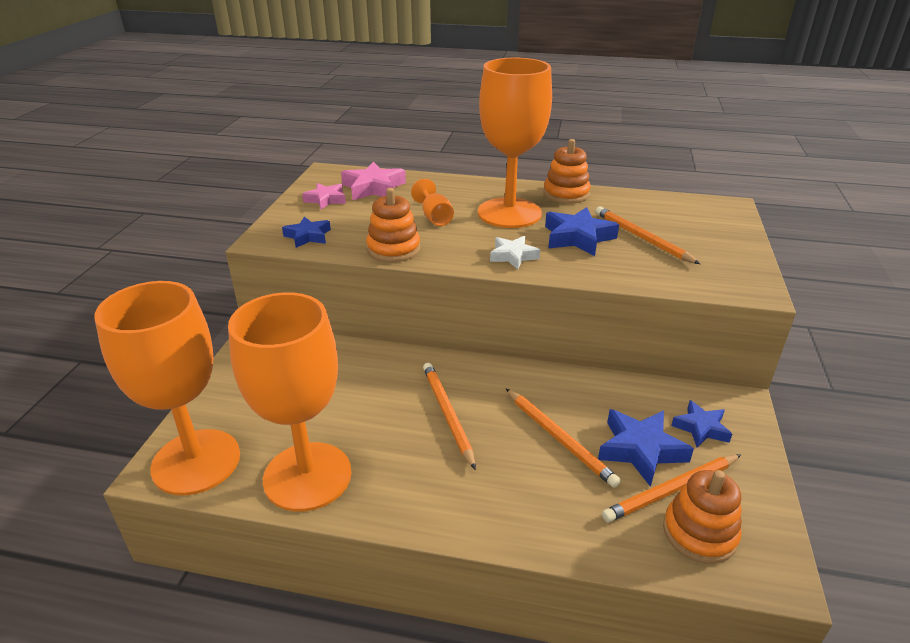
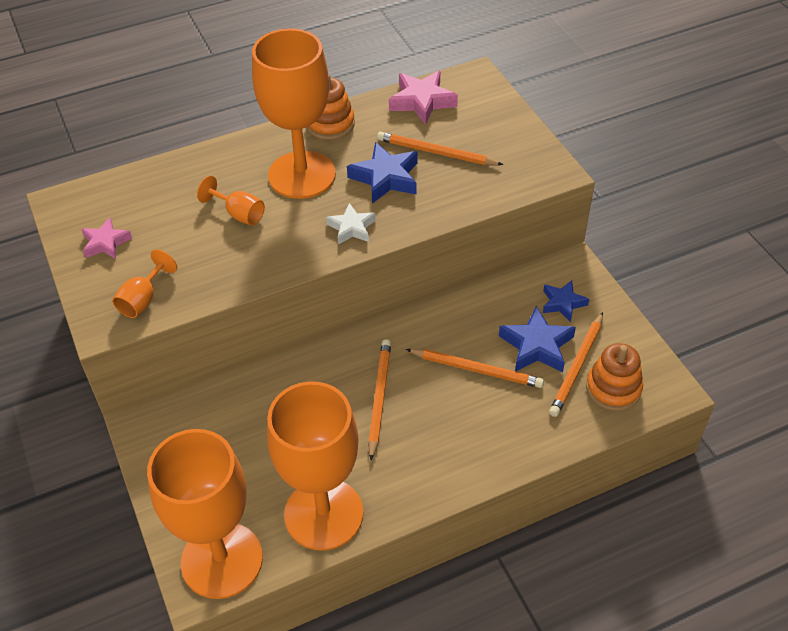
camera: 35 degrees left, 15 degrees up
blue star [282,217,331,248] -> orange goblet [112,249,177,318]
pink star [341,161,406,201] -> pink star moved to [389,71,458,125]
orange stacking toy [366,188,420,262] -> none
orange pencil [423,363,476,470] -> orange pencil turned 60 degrees clockwise [368,339,391,461]

